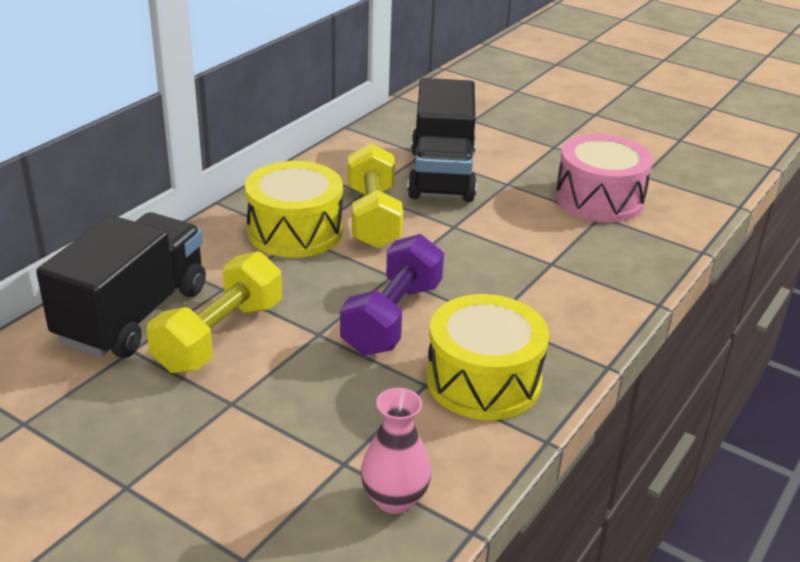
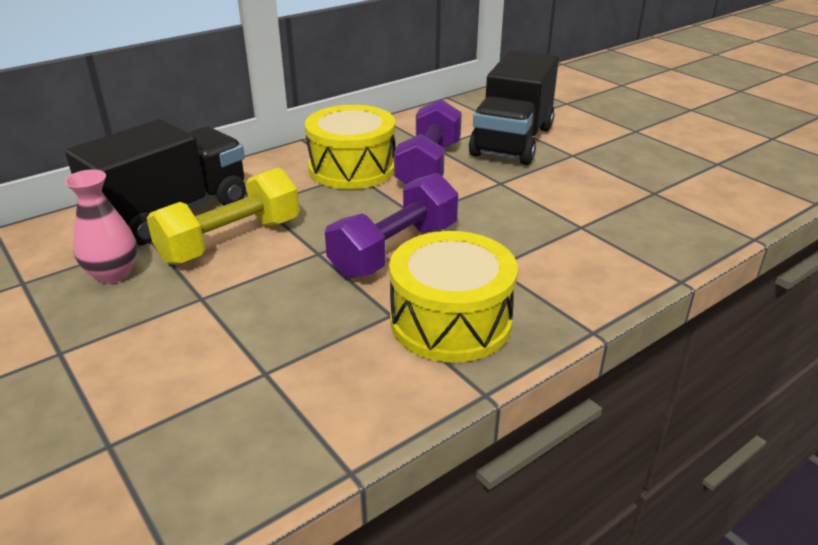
camera: 20 degrees right, 0 degrees up
yellow dumbbell [348,143,403,248] -> purple dumbbell [394,99,462,184]
pink vase [361,388,431,514] -> pink vase moved to [64,170,137,284]
pink drum [555,134,653,223] -> none

